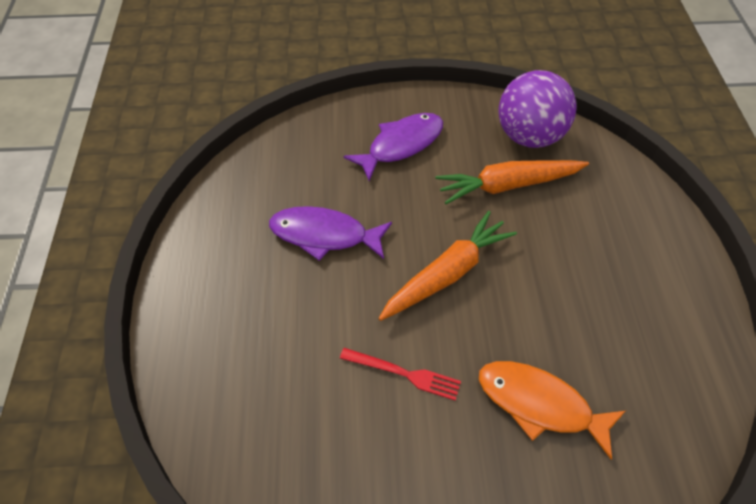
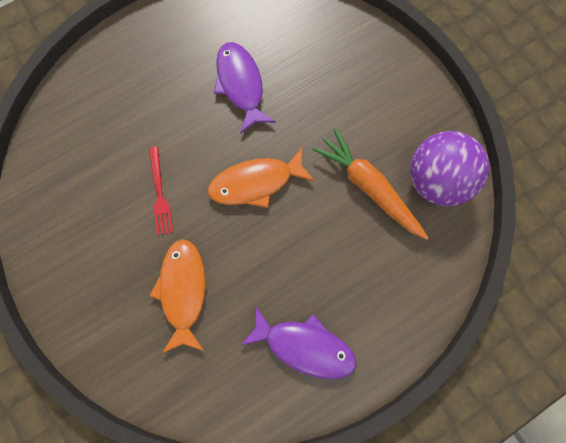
camera: 60 degrees right, 20 degrees up
purple fish [344,113,443,181] -> purple fish moved to [241,307,356,379]
orange carrot [378,211,517,321] -> orange fish [208,148,315,208]

